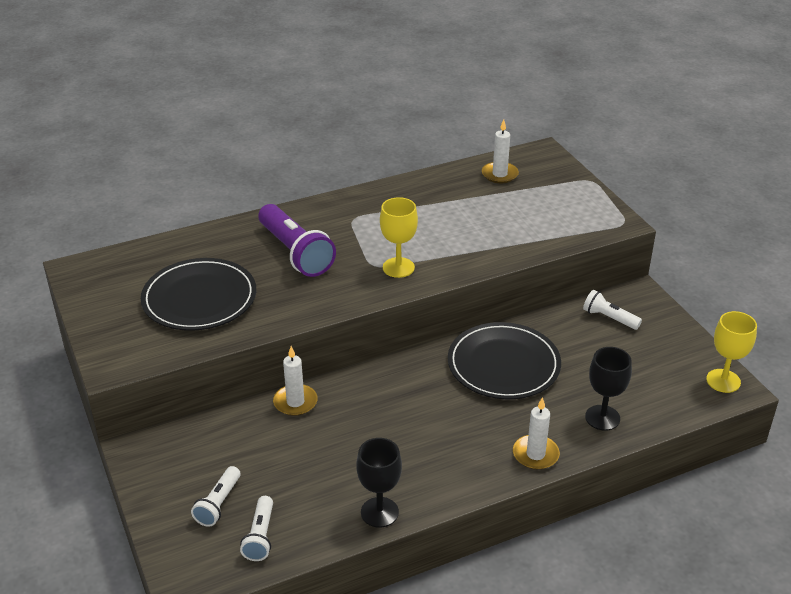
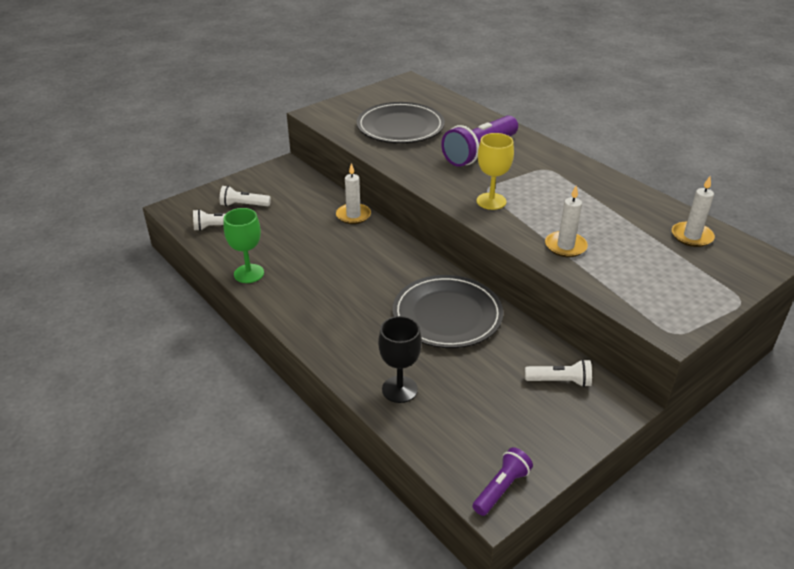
camera: 75 degrees right, 0 degrees up
black goblet [356,438,402,528] -> green goblet [224,208,264,283]
white candle [513,397,560,470] -> white candle moved to [545,185,588,257]
white flashlight [583,290,642,330] -> white flashlight turned 75 degrees clockwise [525,359,592,387]
yellow goblet [706,311,757,393] -> purple flashlight [473,447,533,516]

